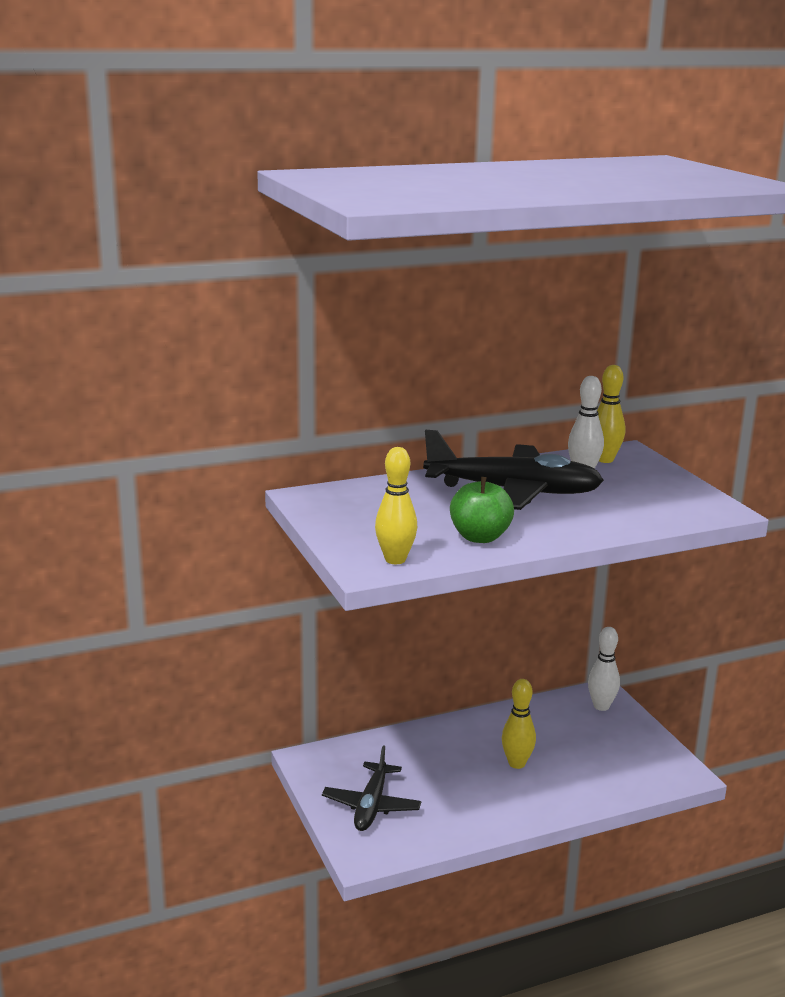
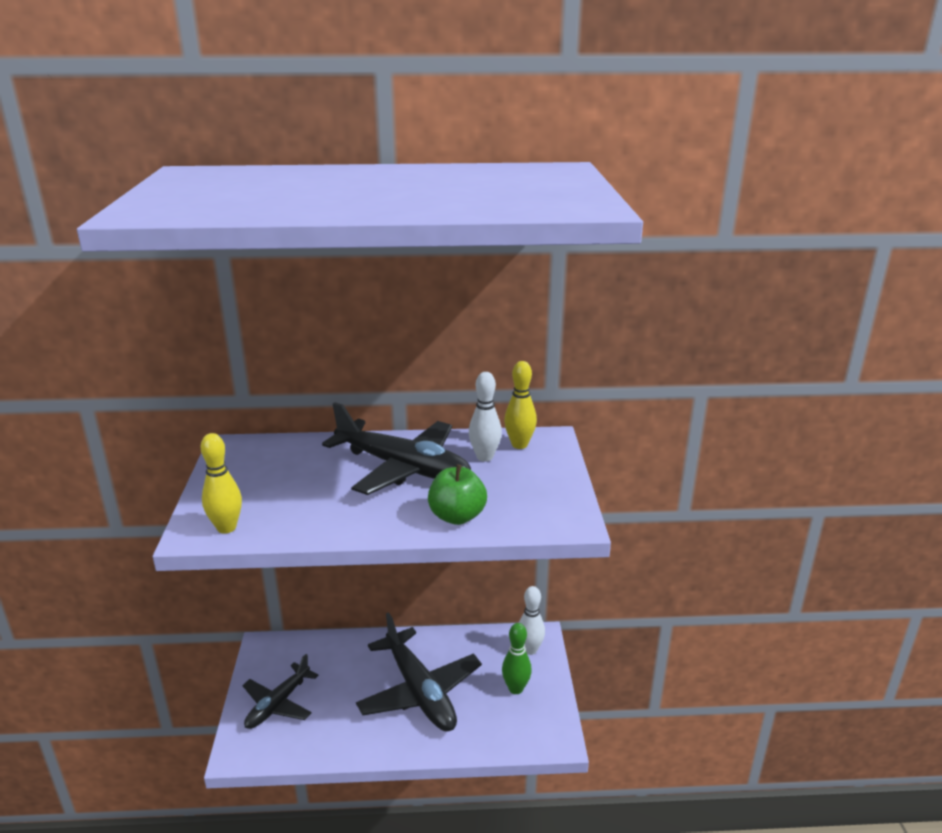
camera: 20 degrees right, 5 degrees up
green apple [450,477,514,543] -> green apple moved to [428,464,487,525]
yellow bowling pin [502,679,536,769] -> black plane [356,612,482,731]
none -> green bowling pin [502,623,532,694]

